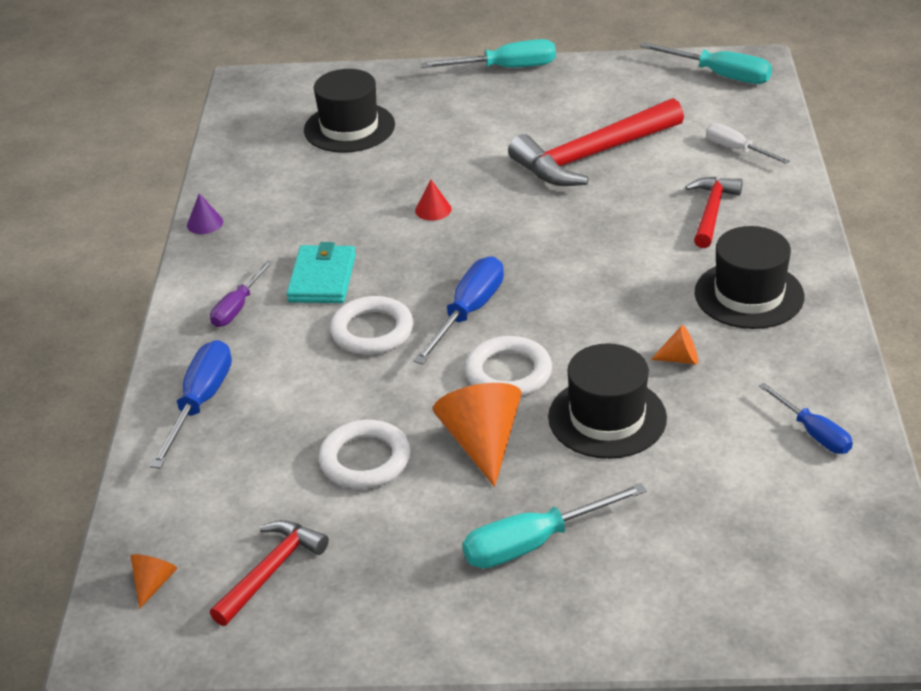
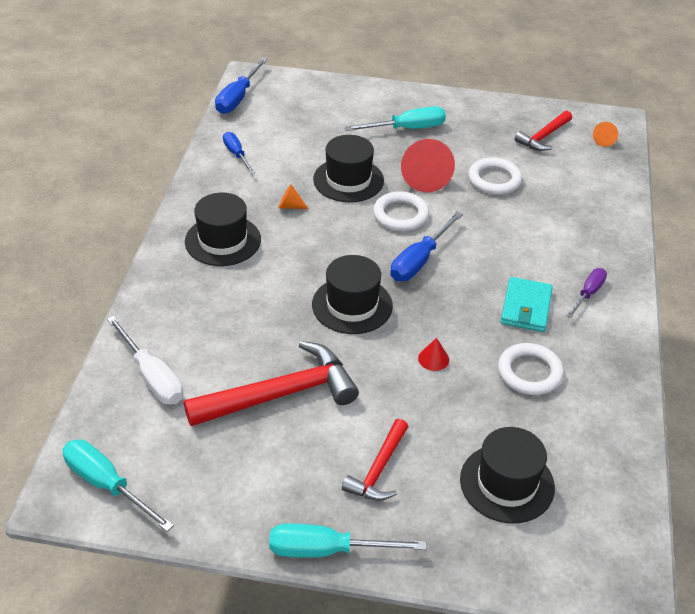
camera: 175 degrees left, 5 degrees up
blue screwdriver [150,340,232,469] -> blue screwdriver moved to [215,58,268,114]
purple cone [187,193,223,234] -> none
white ring [330,296,414,355] -> white ring moved to [498,343,564,395]
orange cone [433,383,522,487] -> red cone [401,139,455,192]
red hammer [685,177,743,248] -> red hammer moved to [342,419,408,501]
white screwdriver [706,123,790,164] -> white screwdriver [107,316,183,405], size x1.55
none -> black hat [312,255,393,334]

